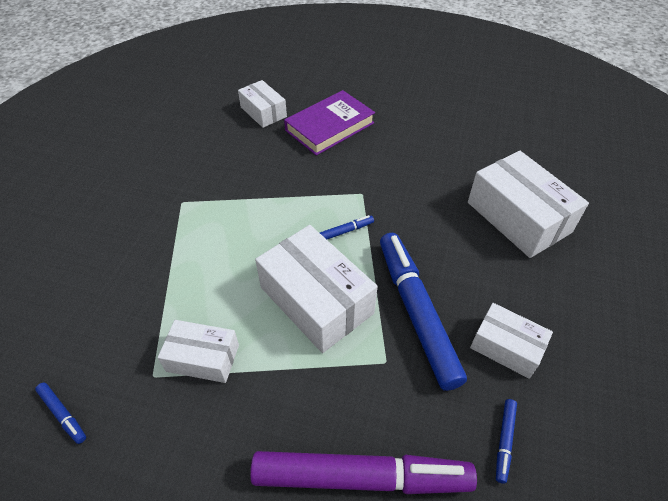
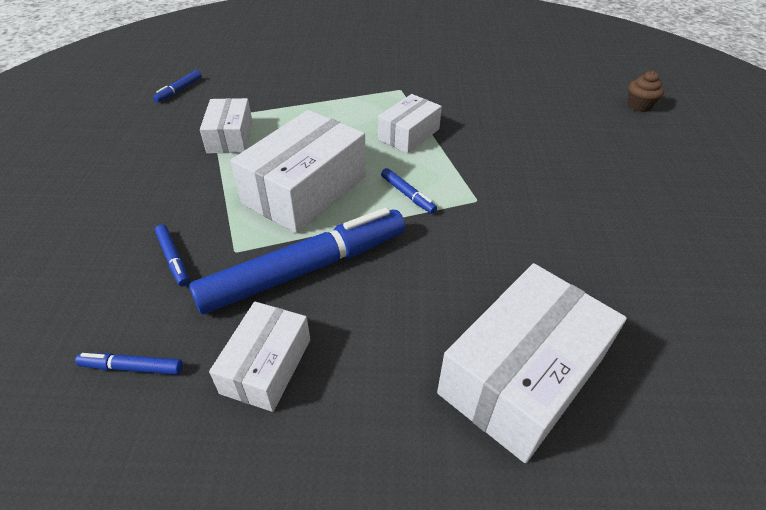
camera: 75 degrees right, 5 degrees down
white box [238,80,287,128] -> white box moved to [378,94,442,153]
purple marker [250,451,477,494] -> none
purple book [284,90,375,156] -> none
none -> blue marker [155,224,189,286]
none -> brown cupcake [627,71,664,112]

